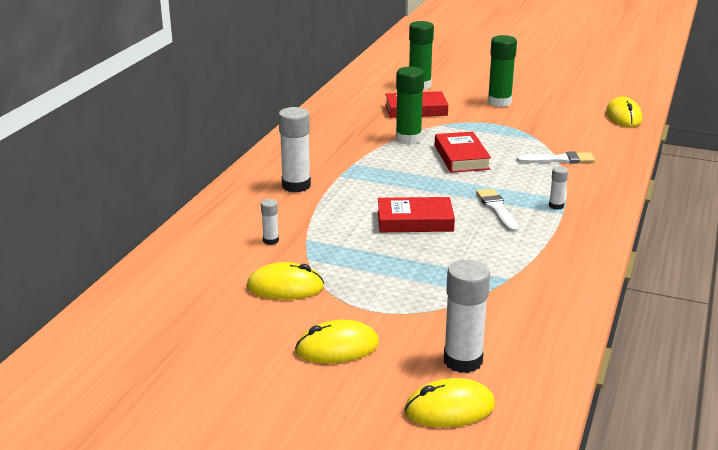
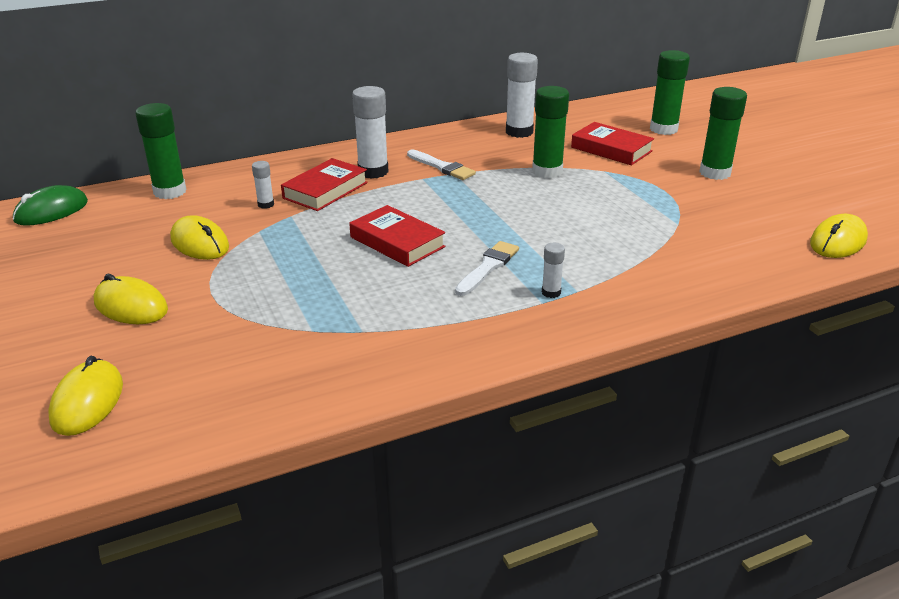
camera: 45 degrees right, 5 degrees up
yellow mouse [404,378,495,428] -> yellow mouse turned 60 degrees clockwise [48,356,123,436]
red book [435,131,491,173] -> red book moved to [281,158,368,211]
white glue stick [444,260,490,373] -> white glue stick moved to [506,53,538,138]
white brush [517,152,595,164] -> white brush moved to [407,150,476,180]
none -> green mouse [13,185,88,226]
none -> green glue stick [135,103,187,199]

